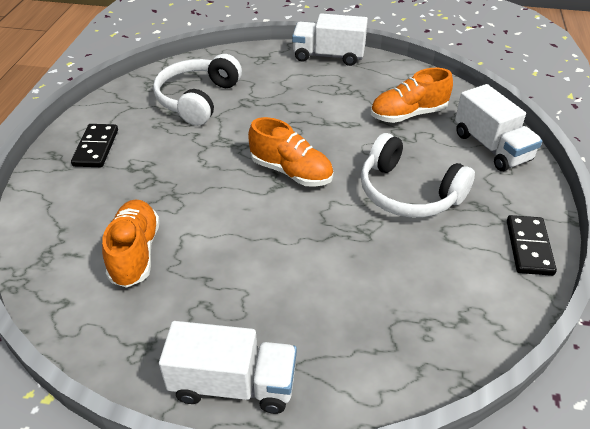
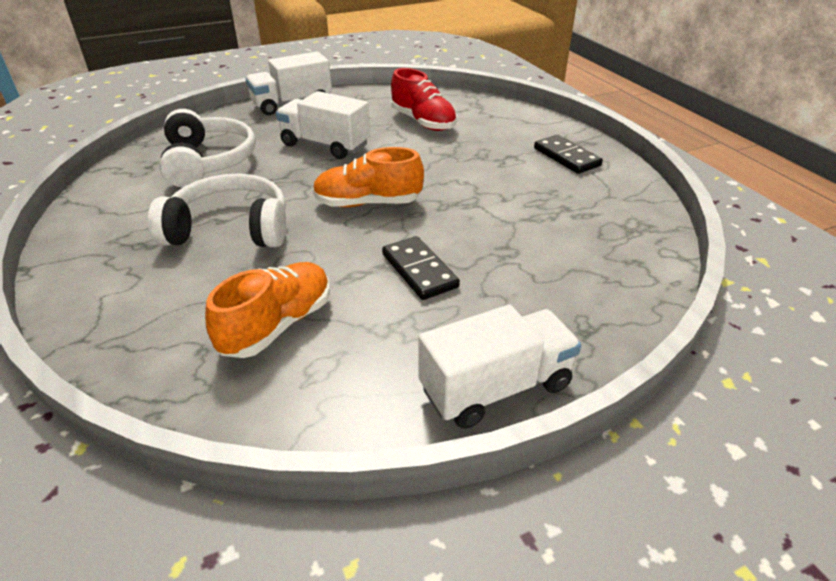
camera: 145 degrees right, 5 degrees down
orange shoe [102,199,160,288] -> red shoe [391,68,457,131]
white headphones [153,54,242,126] -> white headphones moved to [160,109,256,188]
white truck [455,84,542,171] -> white truck moved to [276,91,370,159]
black domino [507,215,557,276] -> black domino moved to [382,236,460,300]

